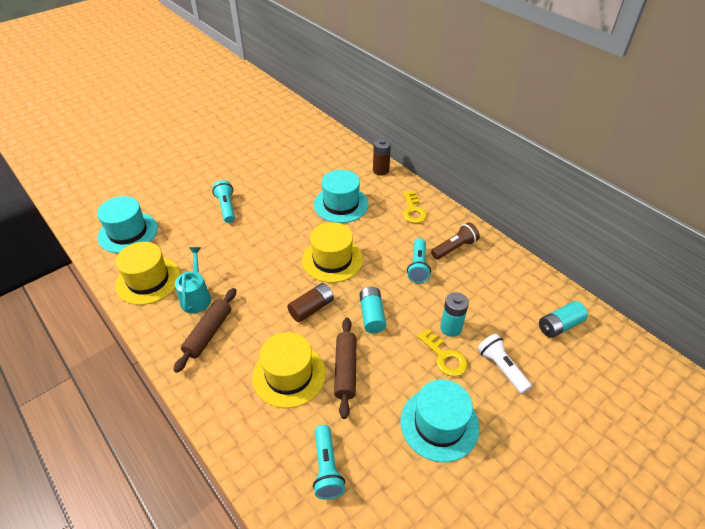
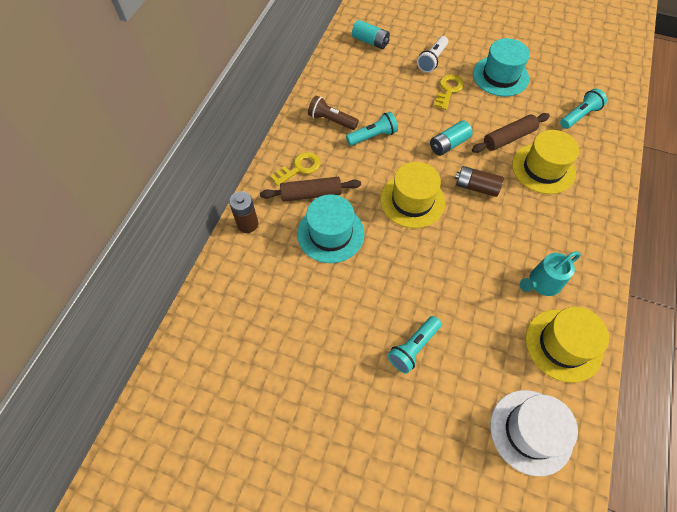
camera: 120 degrees left, 15 degrees up
turquoise hat [97,196,158,253] -> white hat [490,390,578,476]
brown rolling pin [173,288,236,373] -> brown rolling pin moved to [260,177,361,201]
turquoise battery [440,292,469,337] -> none

